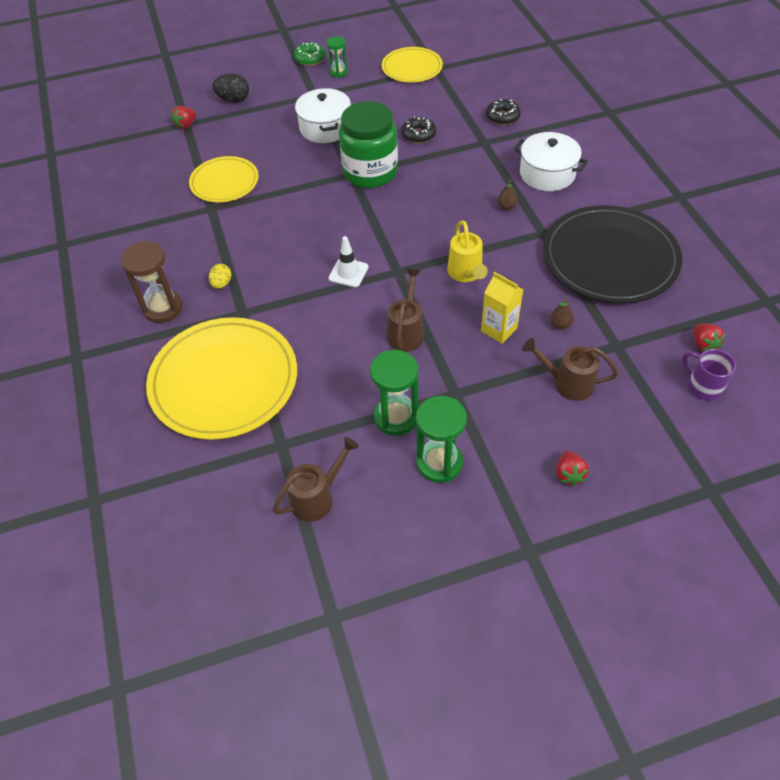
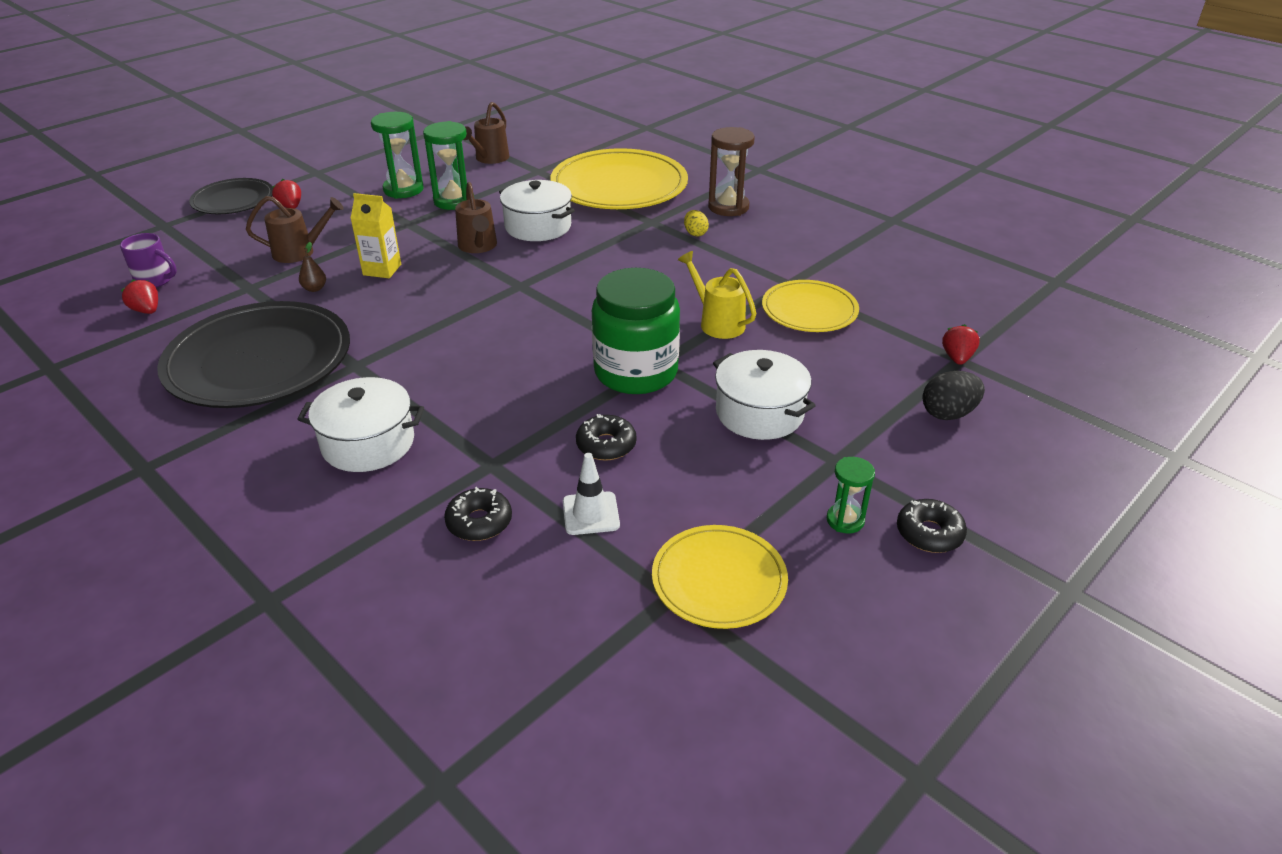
camera: 150 degrees right, 15 degrees down
green donut [294,42,325,66] -> black donut [897,499,967,553]
white traffic cone [329,236,368,287] -> white traffic cone moved to [563,453,620,535]
yellow watering can [447,220,488,282] -> yellow watering can moved to [678,251,757,339]
brown pear [497,180,518,210] -> none
none -> black plate [189,178,273,214]
none -> white pot [499,180,575,241]

